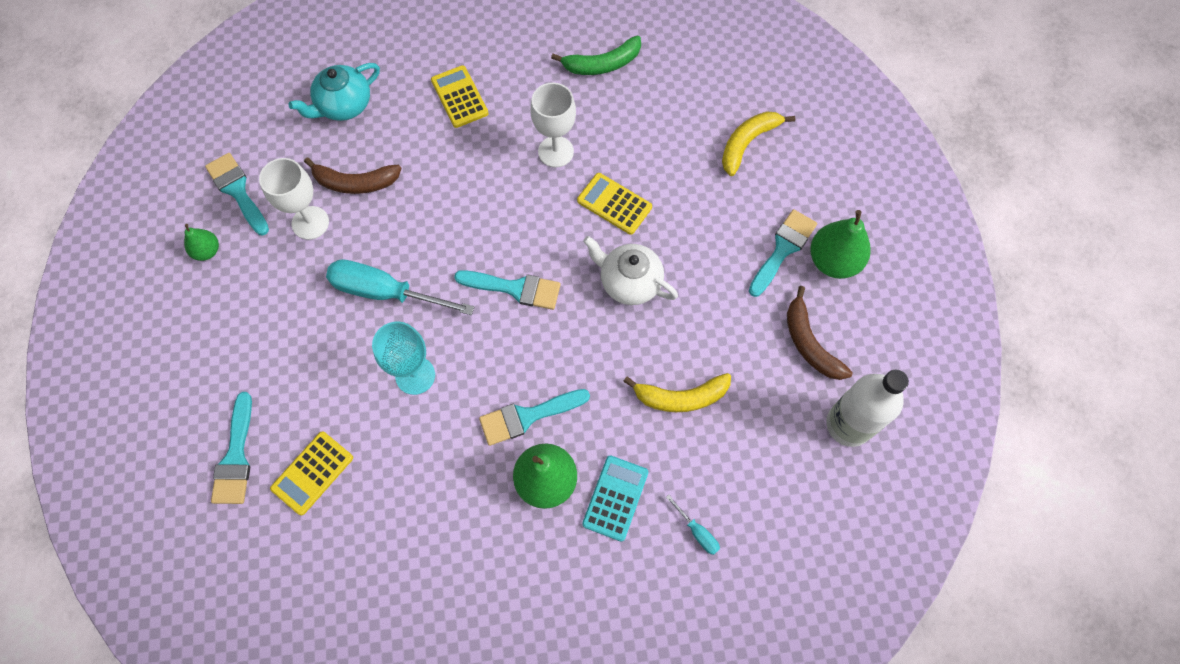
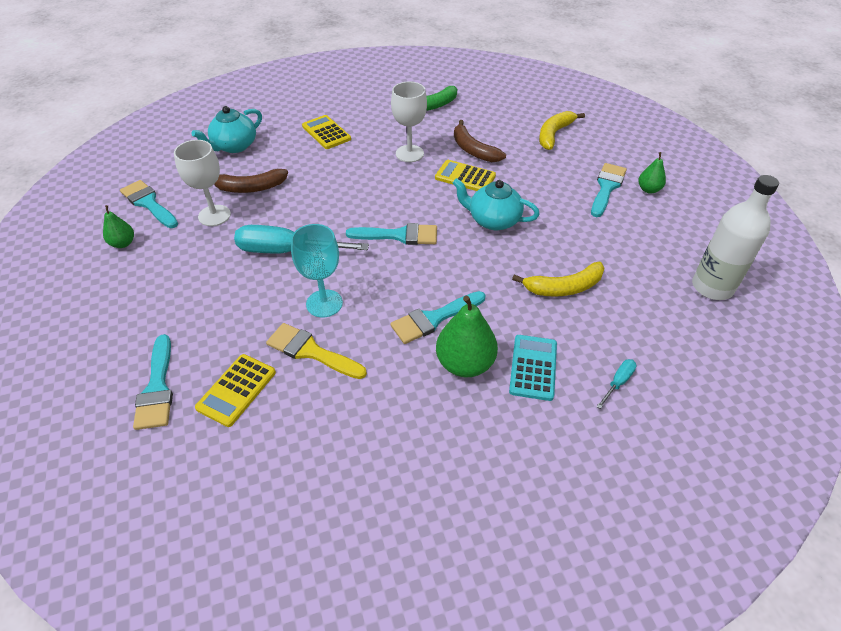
camera: 10 degrees left, 20 degrees down
white teapot [583,236,678,305] -> turquoise teapot [453,178,539,230]
turquoise screwdriver [666,495,720,555] -> turquoise screwdriver turned 90 degrees counterclockwise [596,359,637,409]
brown banana [787,286,853,380] -> brown banana moved to [454,120,506,162]
green pear [810,210,871,279] -> green pear [638,152,666,194], size x0.56
none -> yellow brush [266,323,367,379]

